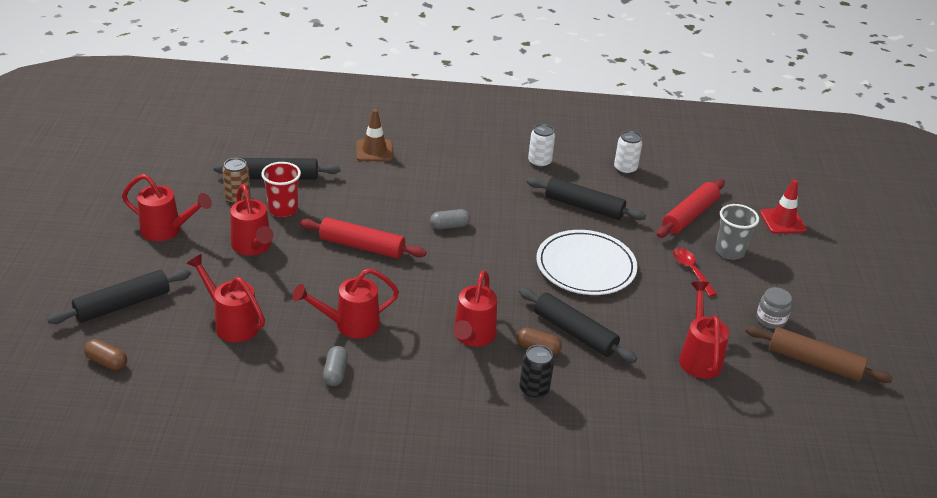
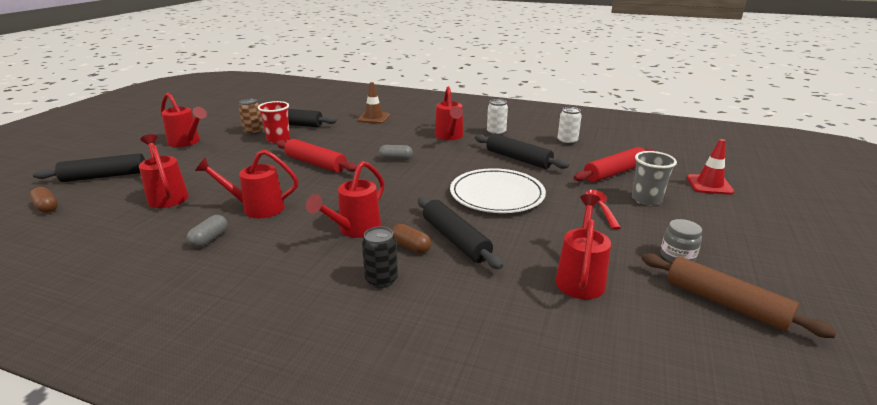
camera: 20 degrees right, 10 degrees down
red watering can [230,184,274,256] -> red watering can moved to [435,86,463,140]

